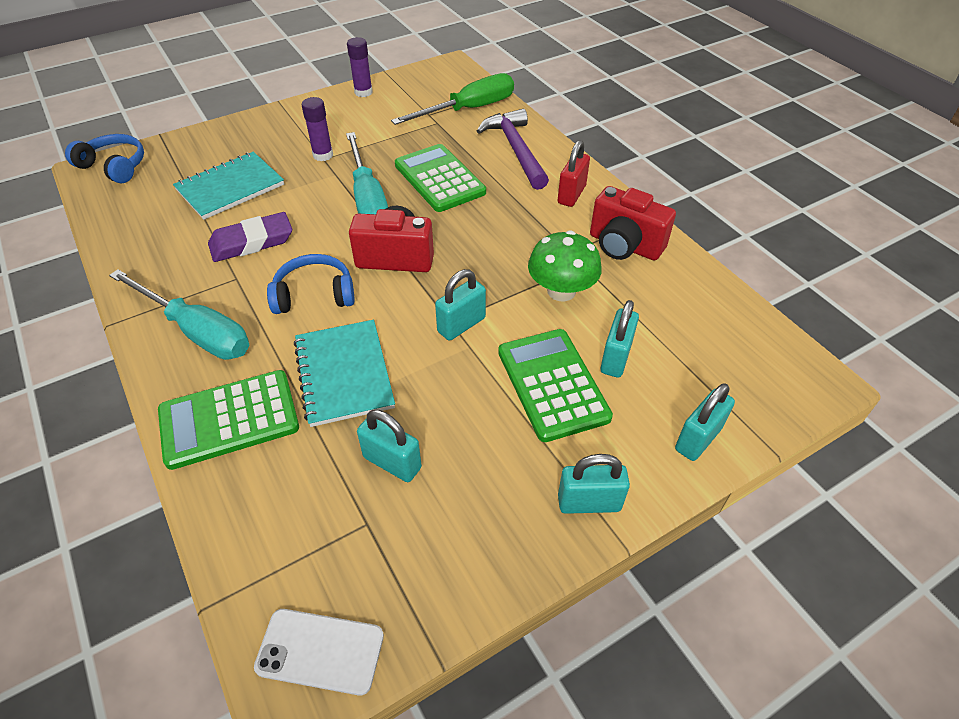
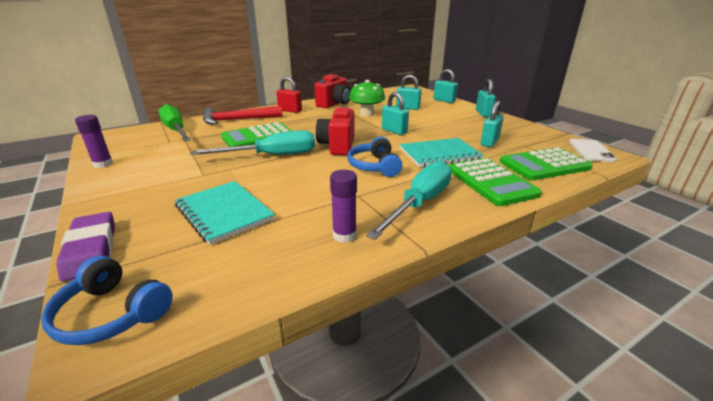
camera: 90 degrees left, 20 degrees down
blue headphones [65,134,144,184] -> blue headphones turned 90 degrees counterclockwise [41,256,173,345]
purple eraser [208,212,292,262] -> purple eraser moved to [56,212,115,282]
purple glue stick [302,97,333,161] -> purple glue stick moved to [330,170,357,243]
purple hammer [477,109,549,190] -> red hammer [203,106,283,124]
green calculator [498,329,613,442] -> green calculator moved to [500,147,593,180]

